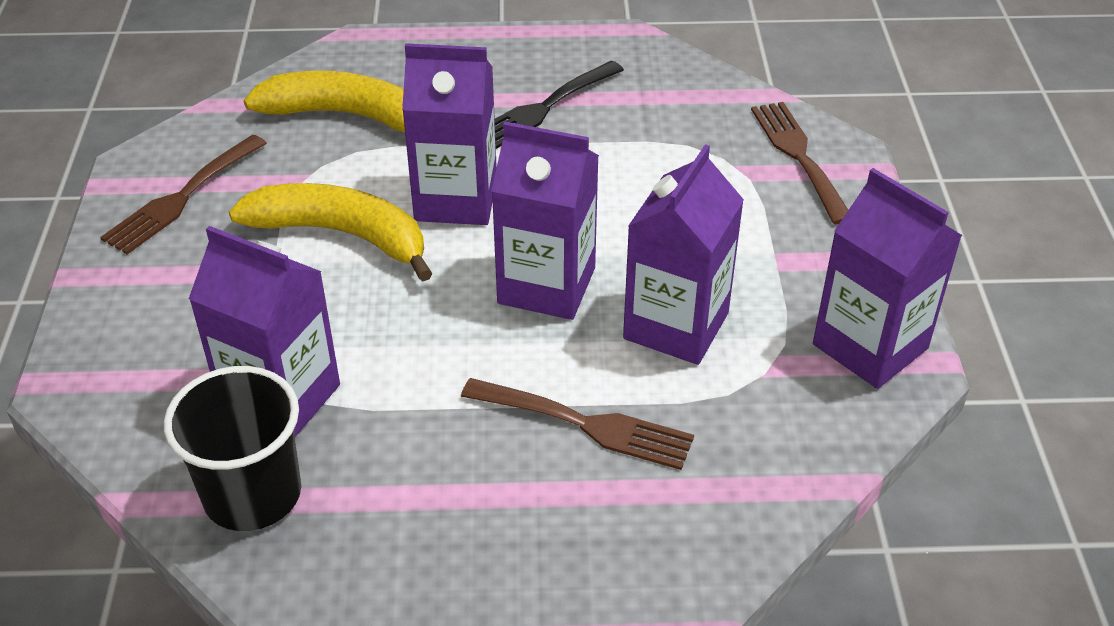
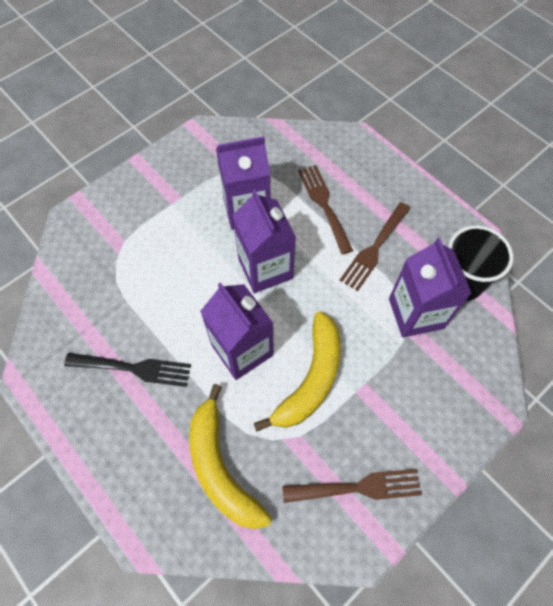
camera: 130 degrees left, 20 degrees up
yellow banana [229,183,432,282] -> yellow banana turned 135 degrees counterclockwise [254,311,341,432]
brown fork [751,102,848,224] -> brown fork moved to [339,202,410,291]
purple carton [813,168,962,389] -> none

